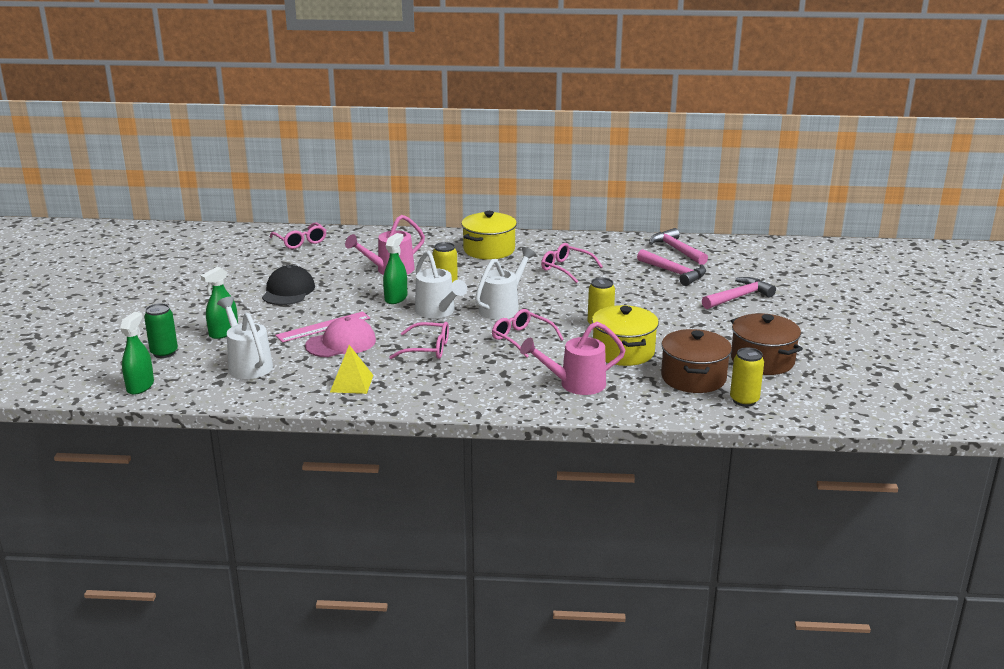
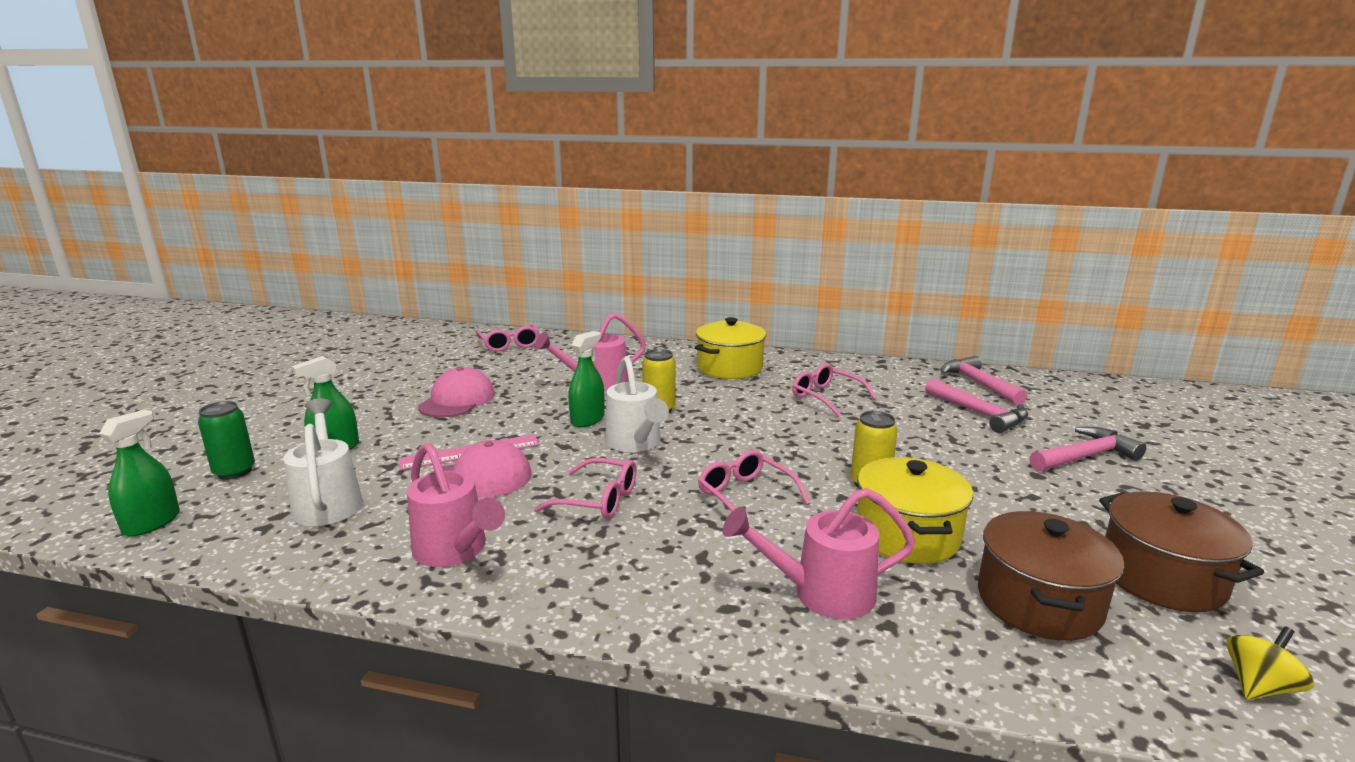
camera: 10 degrees right, 5 degrees down
black cap [262,265,315,305] -> pink cap [418,367,495,418]
yellow pyramid [330,345,373,394] -> pink watering can [407,442,505,567]
white watering can [475,247,536,320] -> none
yellow can [730,347,764,407] -> none
none -> yellow spinning top [1226,626,1314,700]

